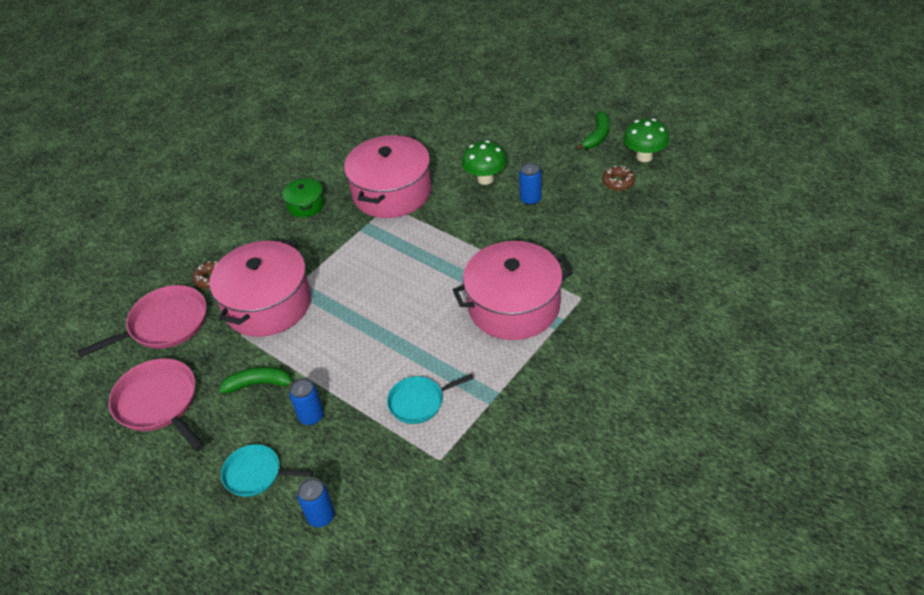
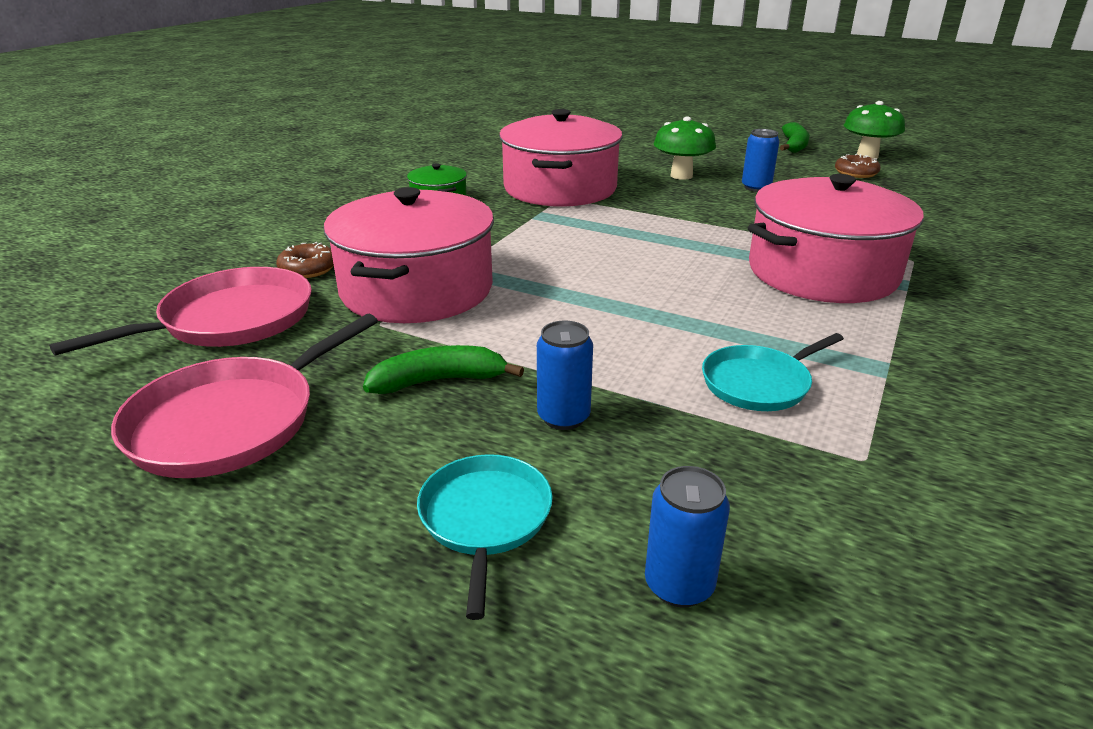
camera: 15 degrees left, 15 degrees down
pink pan [109,358,204,451] -> pink pan turned 90 degrees counterclockwise [111,314,378,478]
turquoise pan [221,444,314,497] -> turquoise pan turned 90 degrees clockwise [417,454,553,620]

